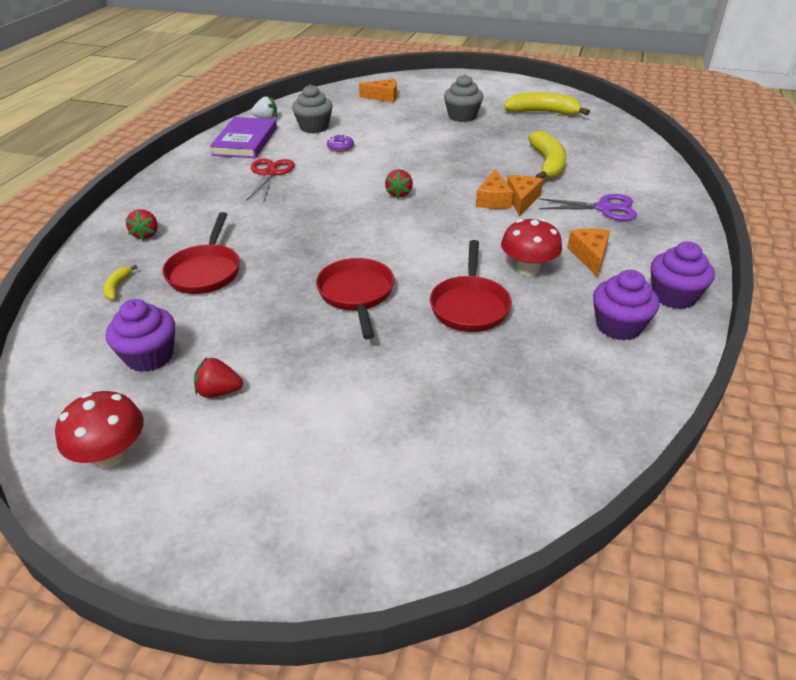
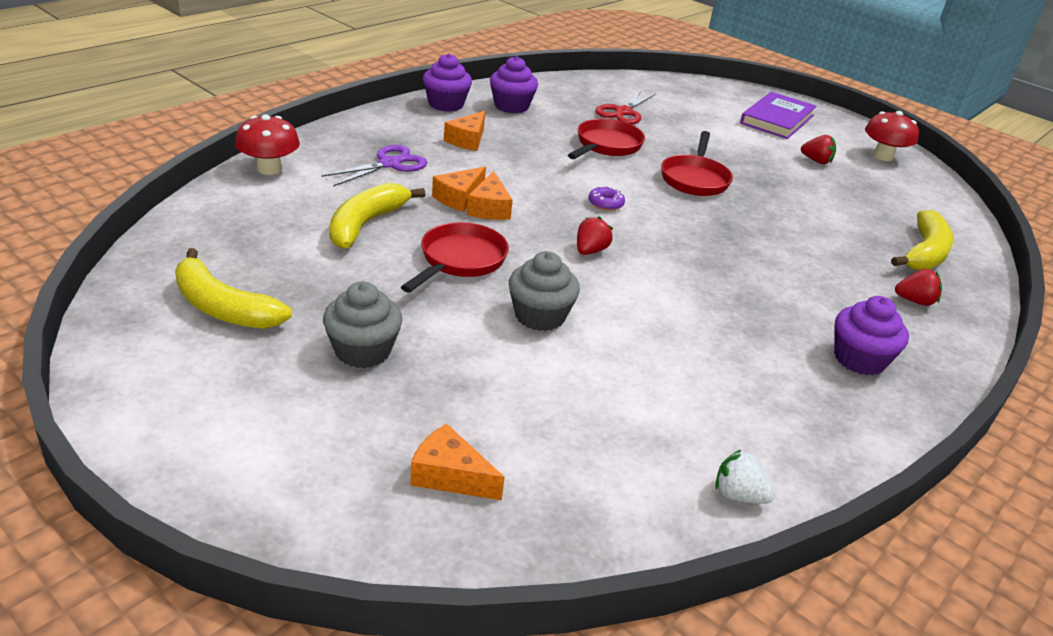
camera: 160 degrees left, 5 degrees down
yellow banana [103,265,137,300] -> yellow banana [891,210,954,270], size x2.21
purple cupcake [106,299,175,372] -> purple cupcake moved to [834,296,909,375]
red strawberry [125,209,158,240] -> red strawberry turned 75 degrees clockwise [895,269,942,306]
red pan [162,212,240,294] -> red pan moved to [401,222,509,293]
purple book [210,117,277,158] -> purple book moved to [740,92,817,139]
red scissors [247,159,295,200] -> red scissors moved to [595,91,656,125]
grey cupcake [292,84,333,133] -> grey cupcake moved to [509,251,580,331]
purple donut [327,134,354,152] -> purple donut moved to [588,185,625,211]
orange cheese [476,169,513,209] -> orange cheese turned 150 degrees clockwise [467,171,513,220]
red mushroom [501,218,562,276] -> red mushroom moved to [235,114,300,175]
purple scissors [539,194,637,221] -> purple scissors turned 105 degrees clockwise [321,145,428,187]

